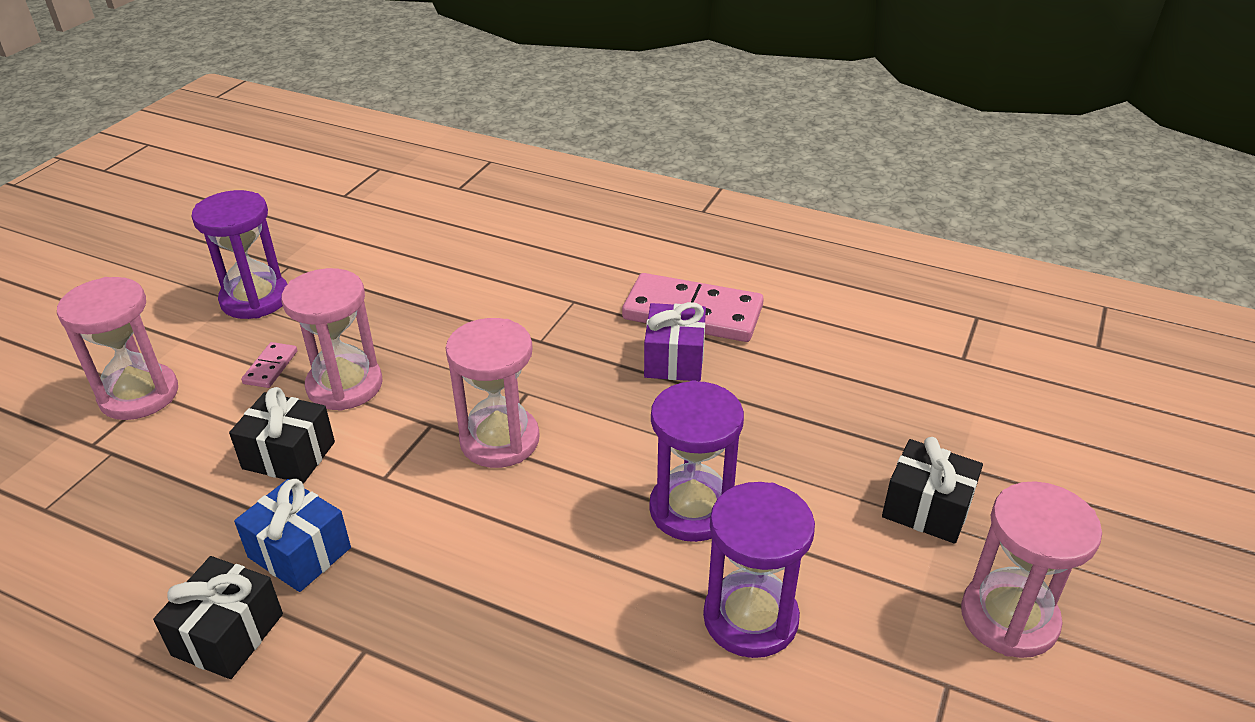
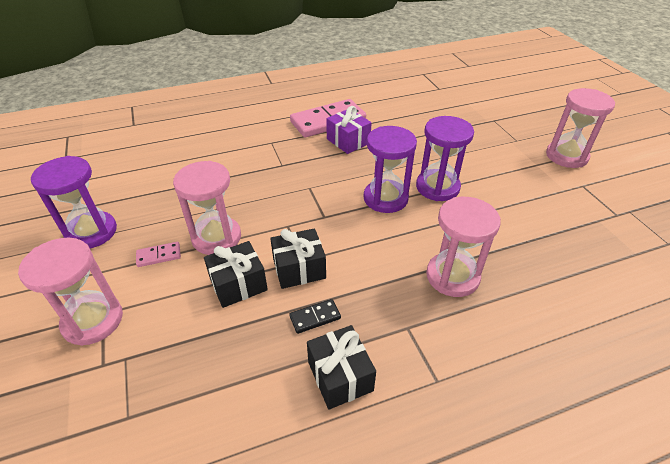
camera: 45 degrees left, 5 degrees up
blue gift [234,479,351,592] -> black domino [289,299,341,334]
pink domino [241,342,297,388] -> pink domino turned 75 degrees counterclockwise [136,242,181,267]
pink hourglass [445,318,540,468] -> pink hourglass moved to [426,197,501,297]
purple hourglass [703,482,815,658] -> purple hourglass moved to [364,126,417,213]
black gift [882,437,983,544] -> black gift moved to [270,228,326,289]

